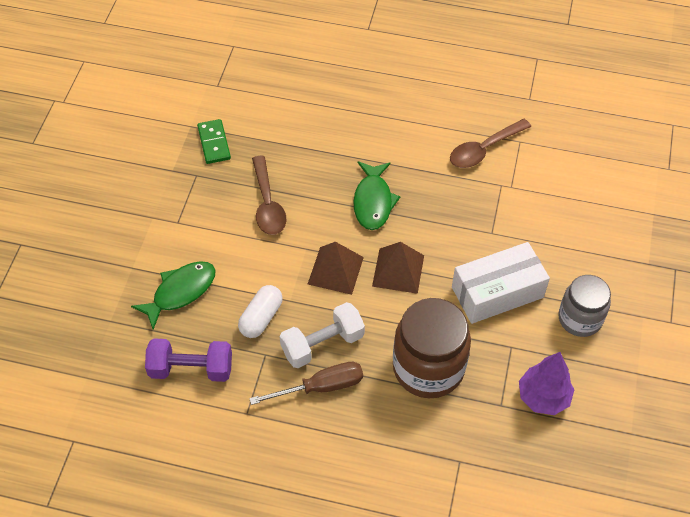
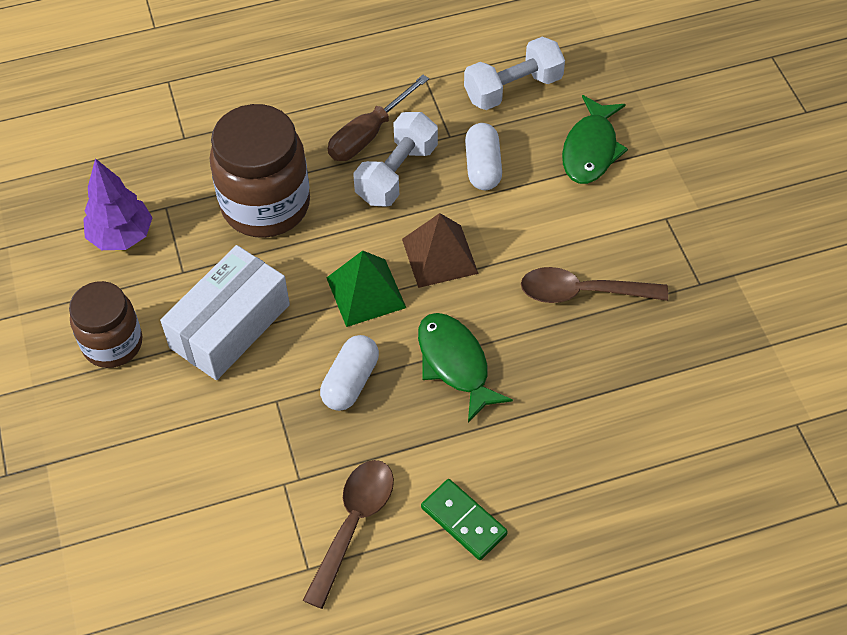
camera: 150 degrees right, 0 degrees up
purple dumbbell [145,338,232,382] -> white dumbbell [464,37,565,110]
green domino [197,119,231,164] -> green domino moved to [421,479,508,560]
brown spoon [252,156,287,235] -> brown spoon turned 45 degrees counterclockwise [521,267,668,303]
brown pyramid [372,242,424,294] -> green pyramid [327,250,406,327]
grey jar [558,275,611,337] -> brown jar [69,281,142,368]
none -> white capsule [320,335,379,411]

